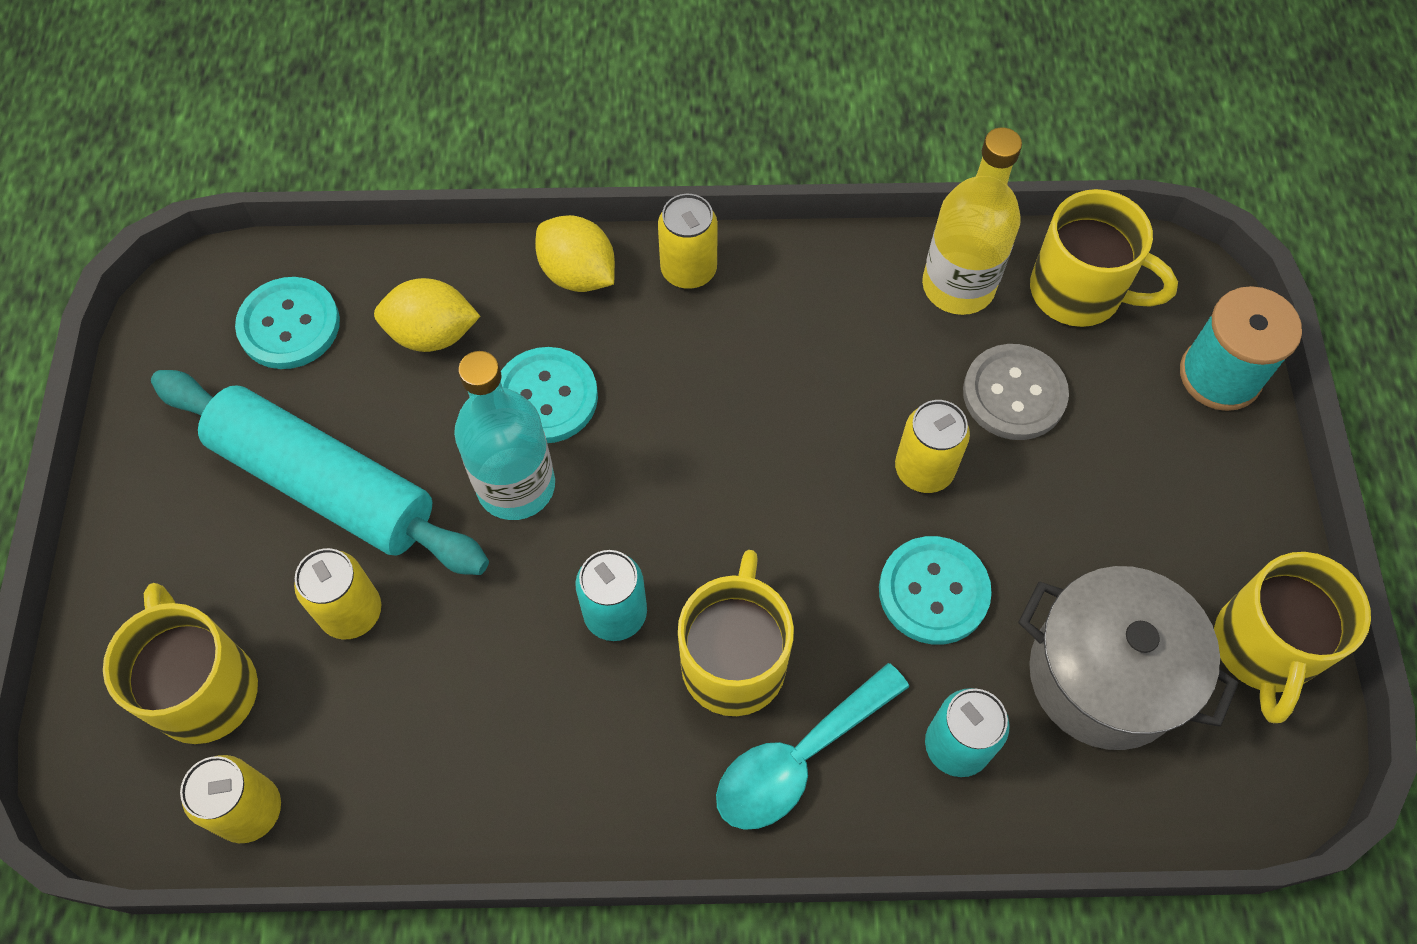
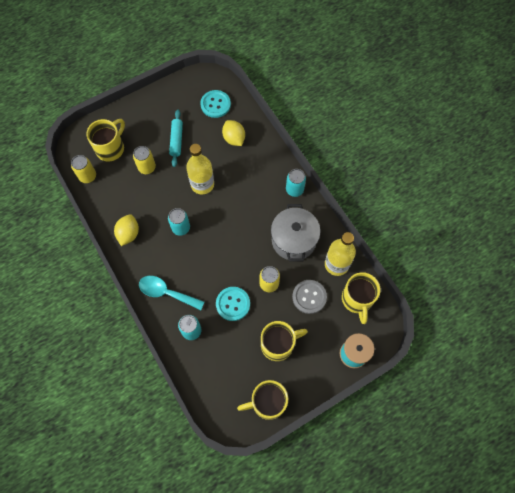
camera: 60 degrees right, 5 degrees up
turquoise rolling pin [151,370,489,575] -> turquoise rolling pin [169,110,183,167], size x0.55
turquoise bottle [454,351,555,520] -> yellow bottle [186,144,214,194]
turquoise button [501,347,598,443] -> none
yellow lemon [535,215,615,292] -> yellow lemon moved to [114,214,139,246]
yellow can [658,194,718,289] -> turquoise can [286,169,306,197]
yellow mug [678,550,794,716] -> yellow mug moved to [261,321,308,361]
grey pot [1018,566,1239,750] -> grey pot moved to [271,204,321,262]

